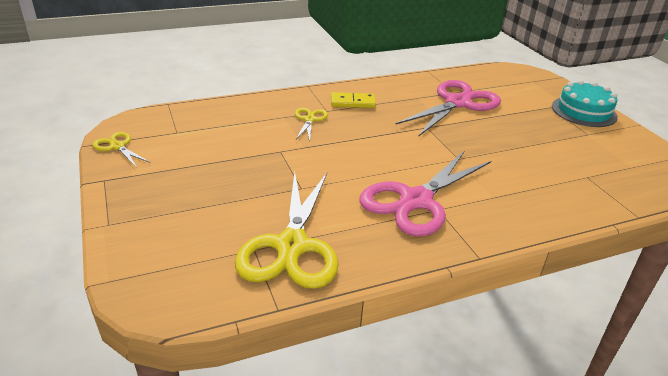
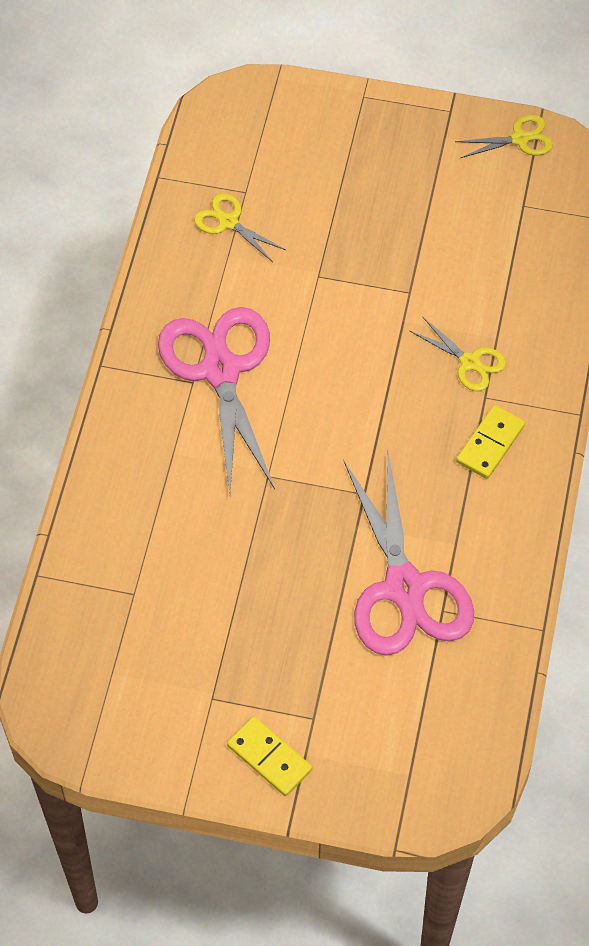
camera: 125 degrees right, 25 degrees up
yellow scissors [235,172,338,289] -> yellow scissors [194,193,286,262], size x0.47
turquoise cake [552,80,618,127] -> yellow domino [227,716,312,796]

